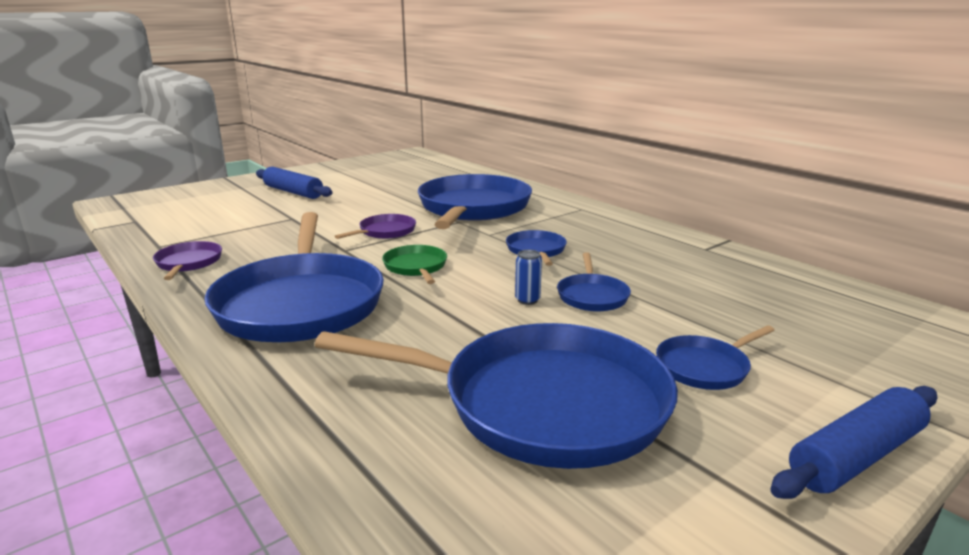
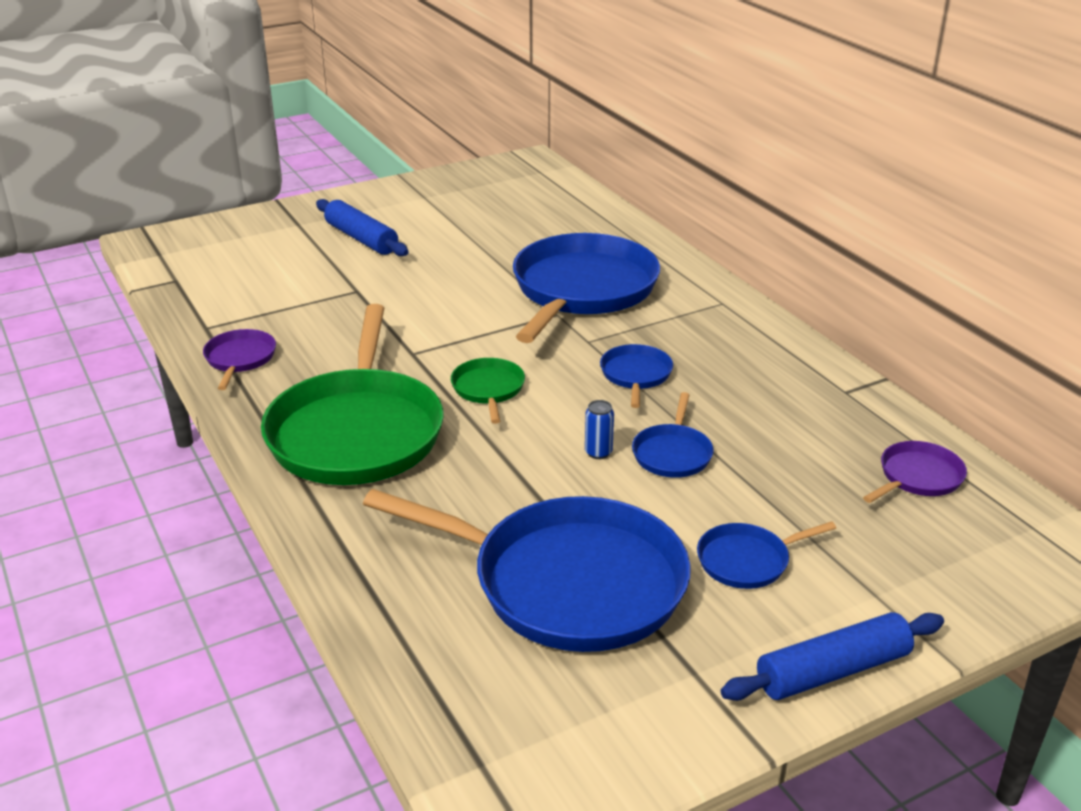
camera: 10 degrees right, 10 degrees up
blue pan [204,212,384,342] -> green pan [261,304,444,485]
purple pan [335,214,416,239] -> purple pan moved to [863,441,967,503]

